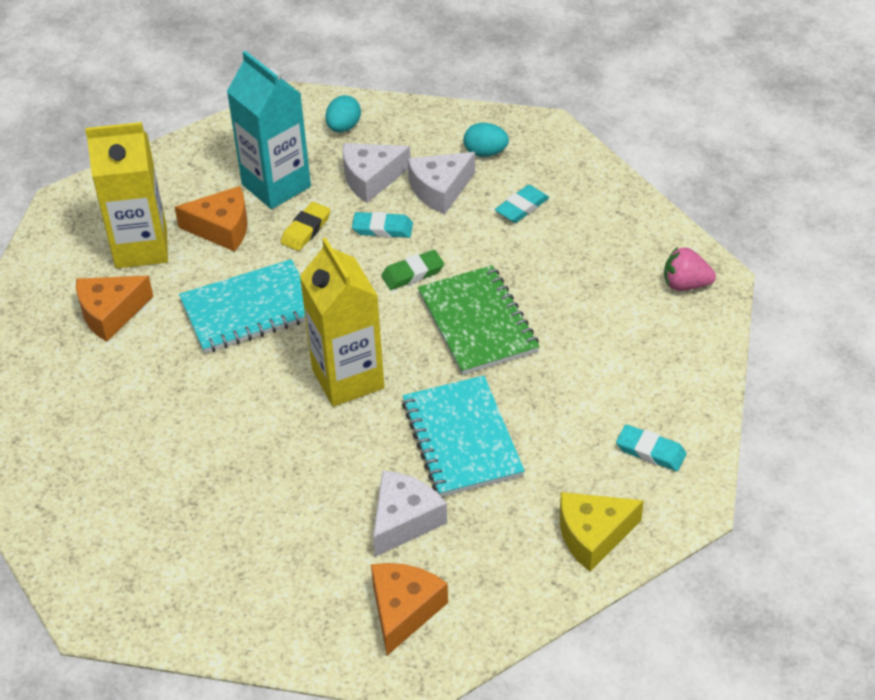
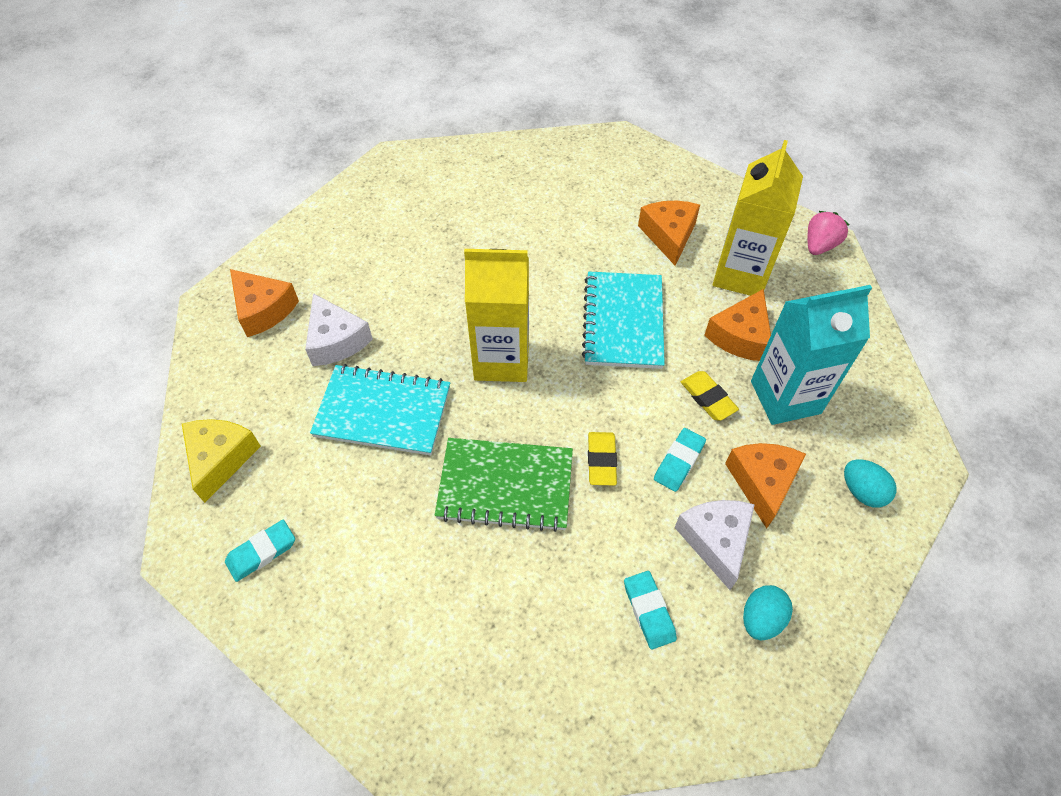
camera: 115 degrees right, 10 degrees up
white cheese [343,143,411,203] -> orange cheese [725,443,806,529]
green eraser [381,250,444,290] -> yellow eraser [588,432,617,485]
pink strawberry [664,247,716,291] -> pink strawberry moved to [807,211,849,255]

